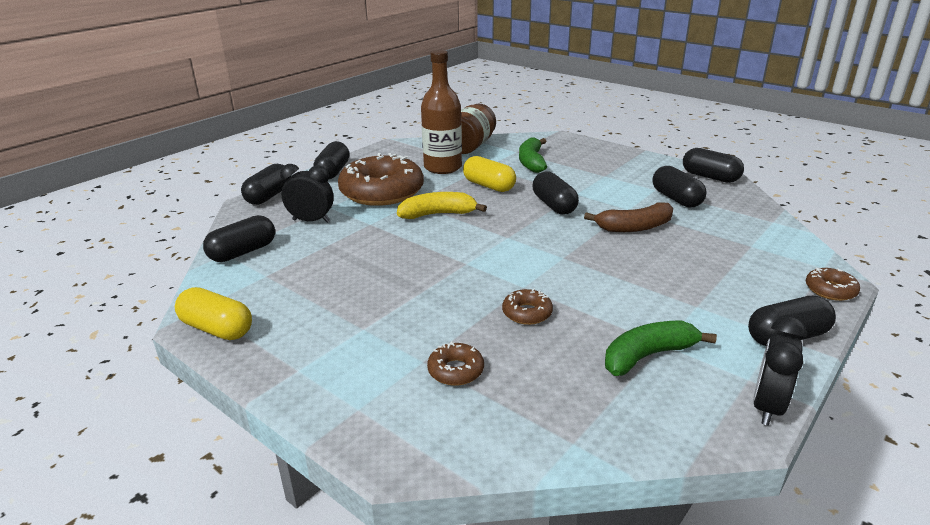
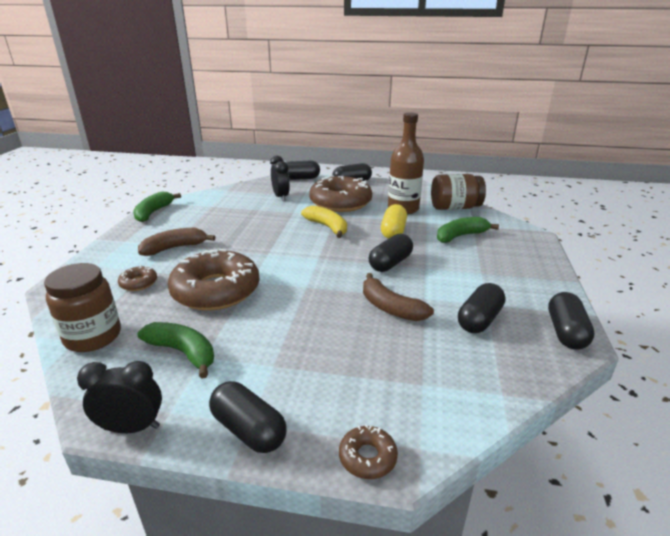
camera: 60 degrees right, 0 degrees up
yellow capsule [175,287,252,340] -> green banana [133,192,181,222]
black capsule [203,215,275,262] -> none
brown donut [502,288,553,325] -> brown donut [167,249,260,311], size x2.34
none -> brown jar [44,263,121,352]
none -> brown banana [138,228,215,256]

